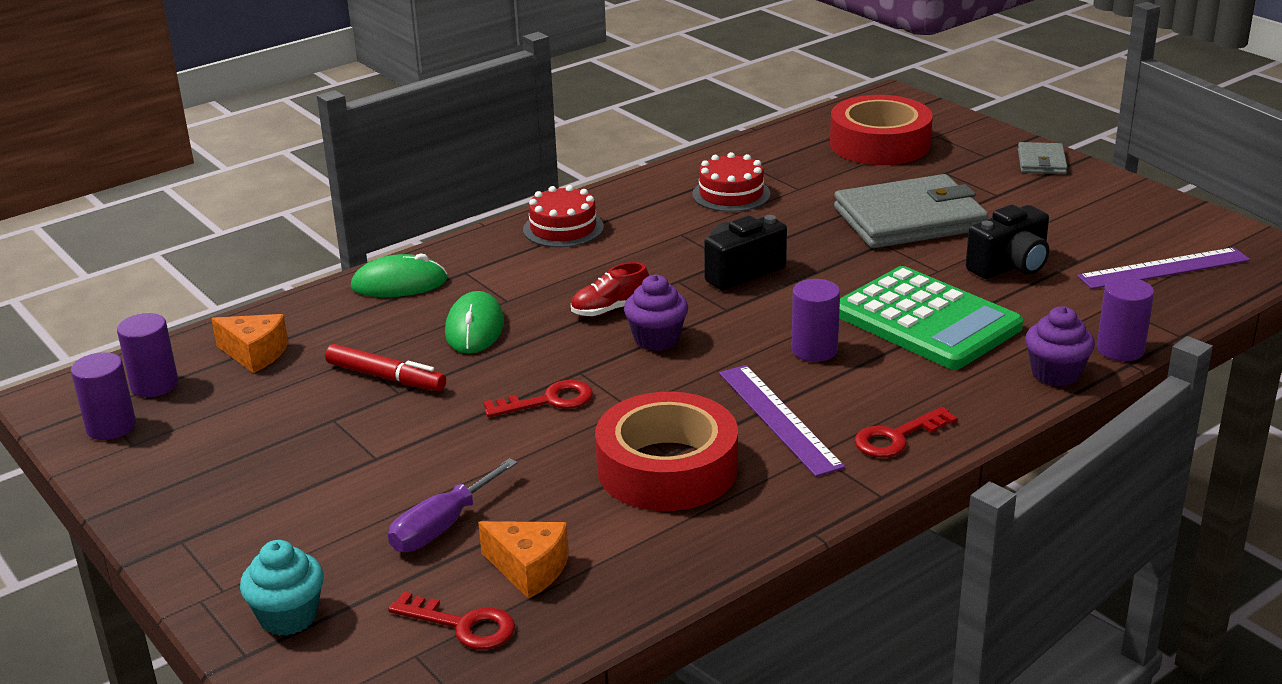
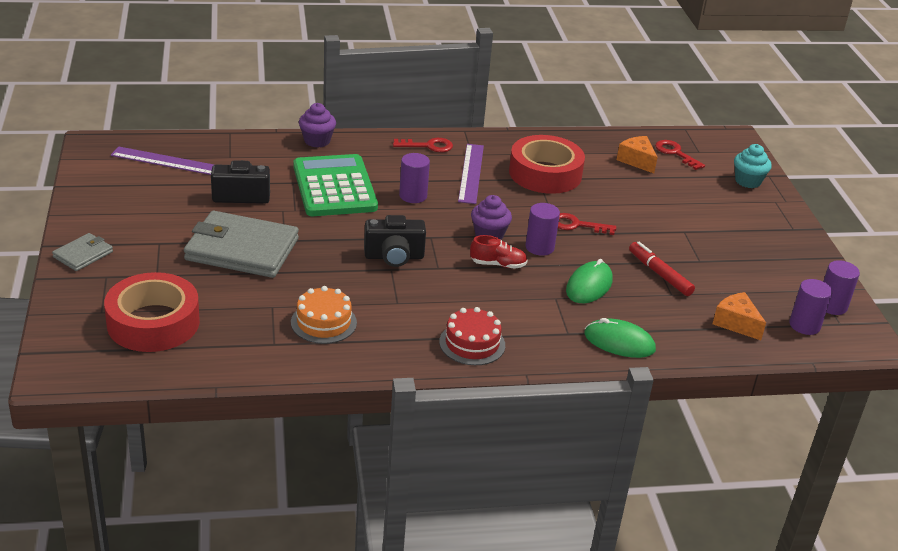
camera: 155 degrees left, 5 degrees up
purple screwdriver [388,458,518,552] -> none
red cake [692,152,771,212] -> orange cake [291,286,357,344]
purple cylinder [1097,277,1154,361] -> purple cylinder moved to [525,203,560,256]

